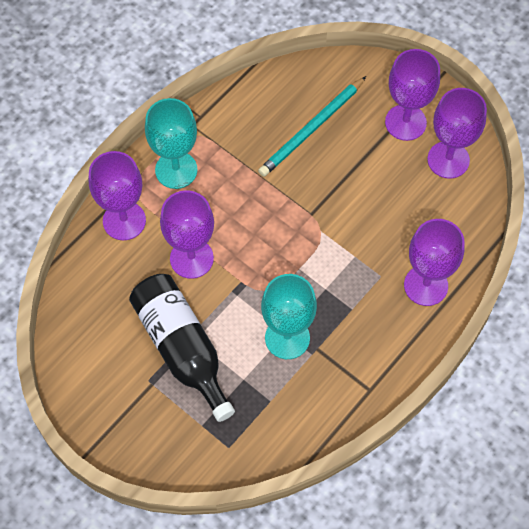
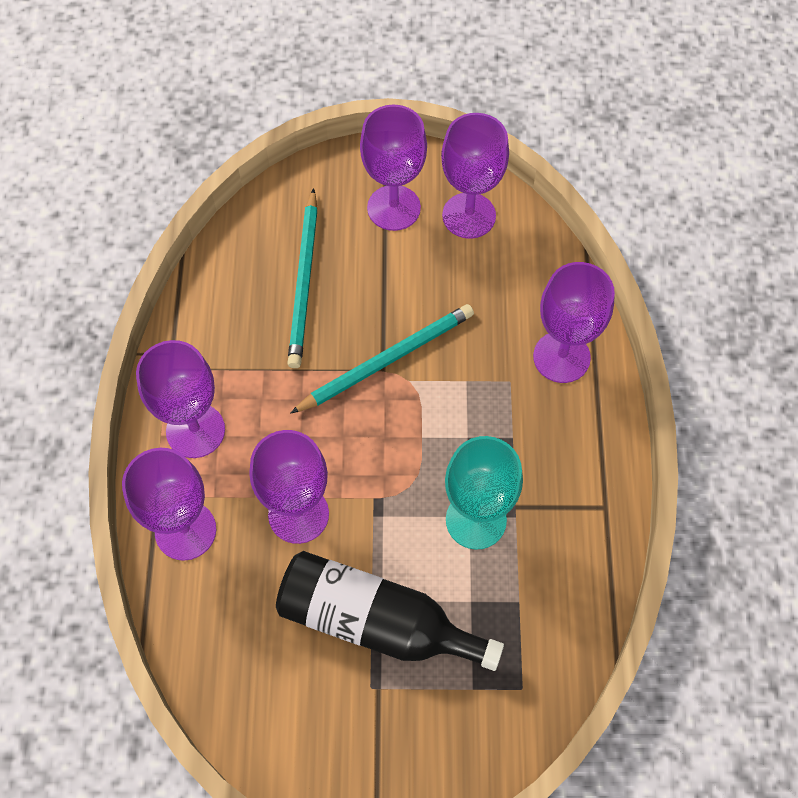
camera: 40 degrees left, 0 degrees up
turquoise goblet [145,98,197,189] -> purple goblet [136,340,225,458]
none -> turquoise pencil [290,304,474,414]

